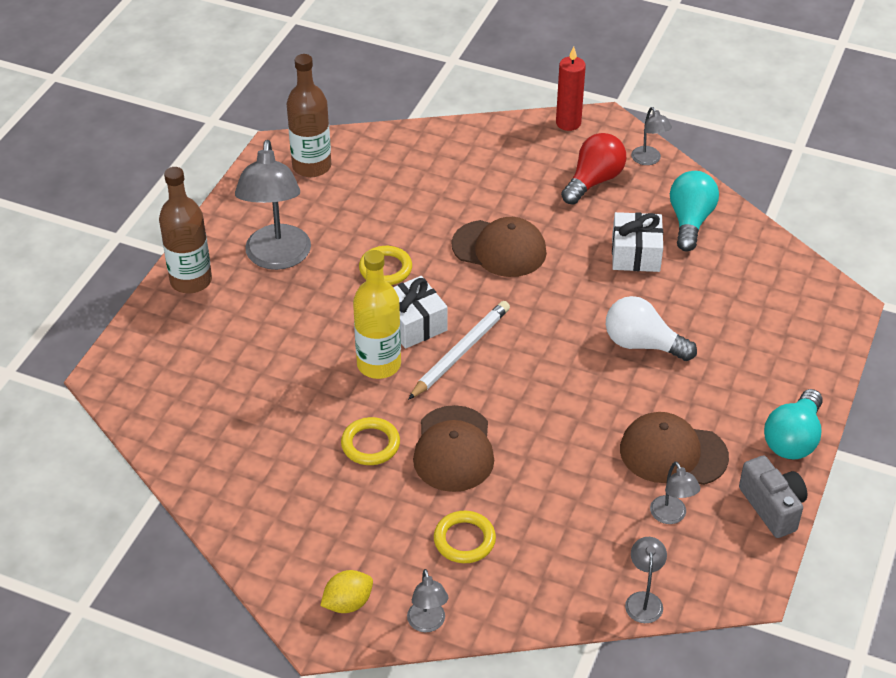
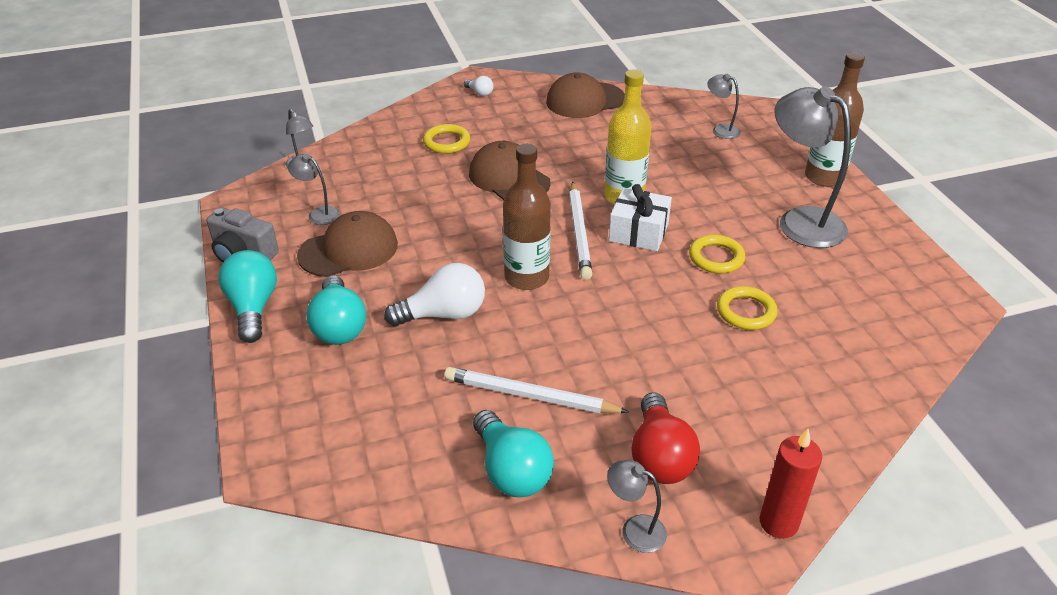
camera: 140 degrees right, 5 degrees down
brown bottle [287,54,331,177] -> brown bottle moved to [503,144,551,290]
yellow lemon [320,570,373,613] -> white light bulb [464,76,494,96]
yellow ring [341,417,400,465] -> yellow ring moved to [717,286,778,330]
grey lamp [407,569,448,632] -> grey lamp moved to [707,74,741,139]
brown cap [451,217,547,277] -> brown cap moved to [546,72,625,118]
white gift [612,212,663,272] -> white pencil [444,367,629,413]
none -> turquoise light bulb [307,275,366,345]

